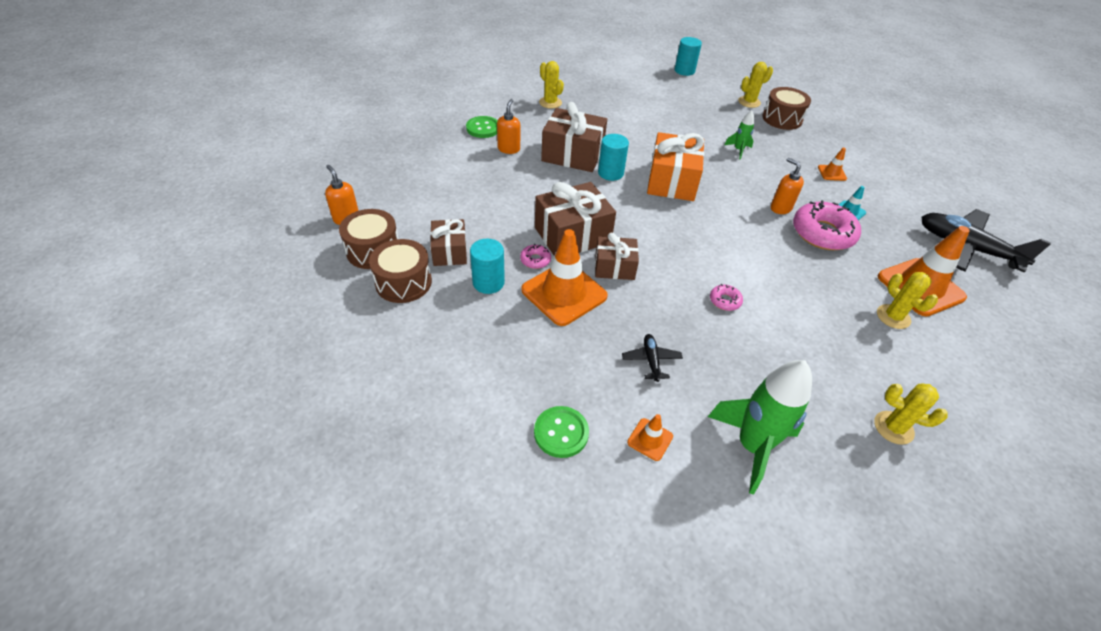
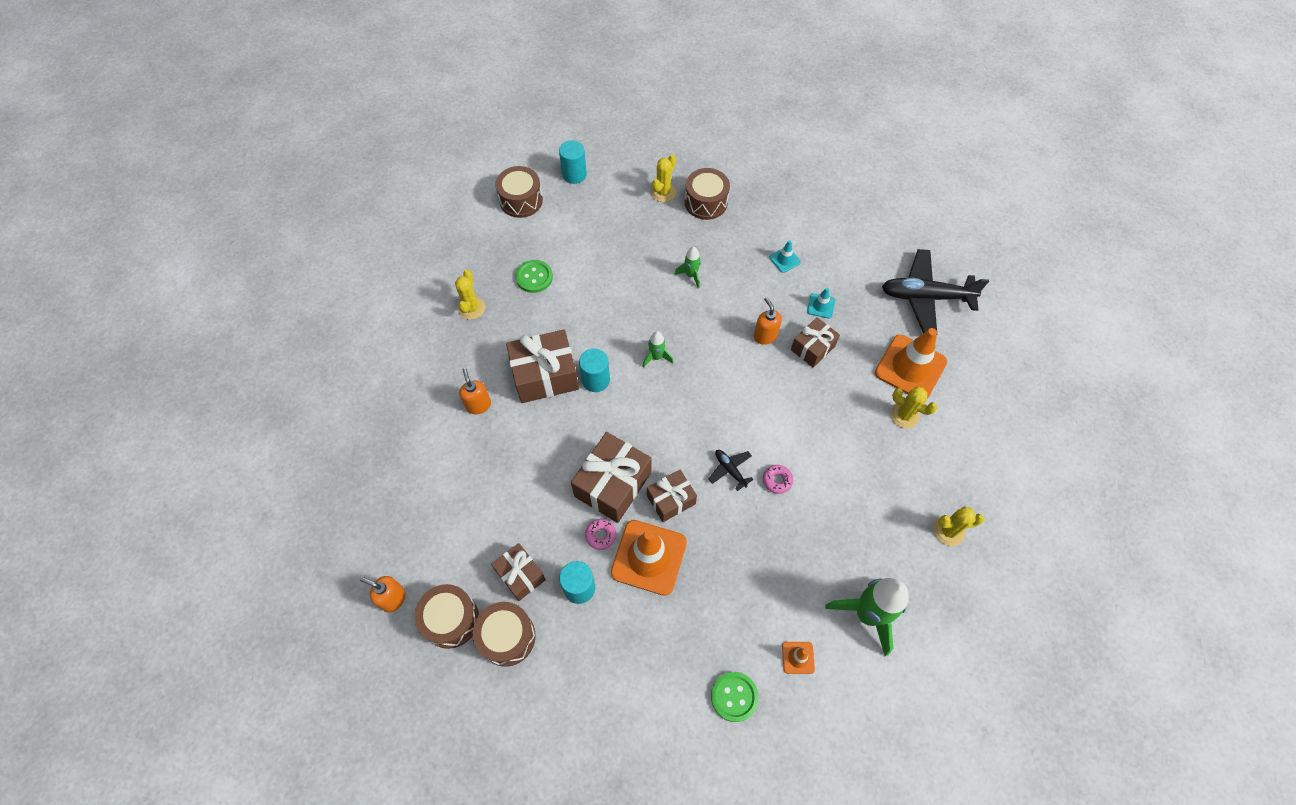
camera: 30 degrees left, 15 degrees up
green button [466,116,498,138] -> green button moved to [515,260,553,293]
yellow cactus [539,61,564,109] -> yellow cactus turned 75 degrees clockwise [455,269,485,320]
black plane [622,334,683,382] -> black plane moved to [708,450,754,491]
orange gift [647,132,704,201] -> green rocket [642,331,673,368]
orange soap dispenser [771,158,804,214] -> orange soap dispenser turned 45 degrees clockwise [754,297,782,345]
pink donut [793,200,861,250] -> brown gift [791,317,840,368]
orange traffic cone [818,148,847,181] -> turquoise traffic cone [769,241,801,273]
none -> brown drum [495,166,543,218]

